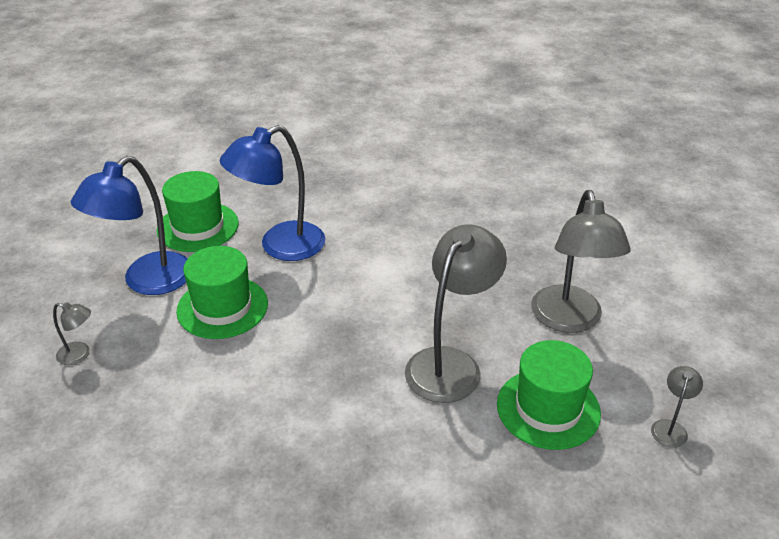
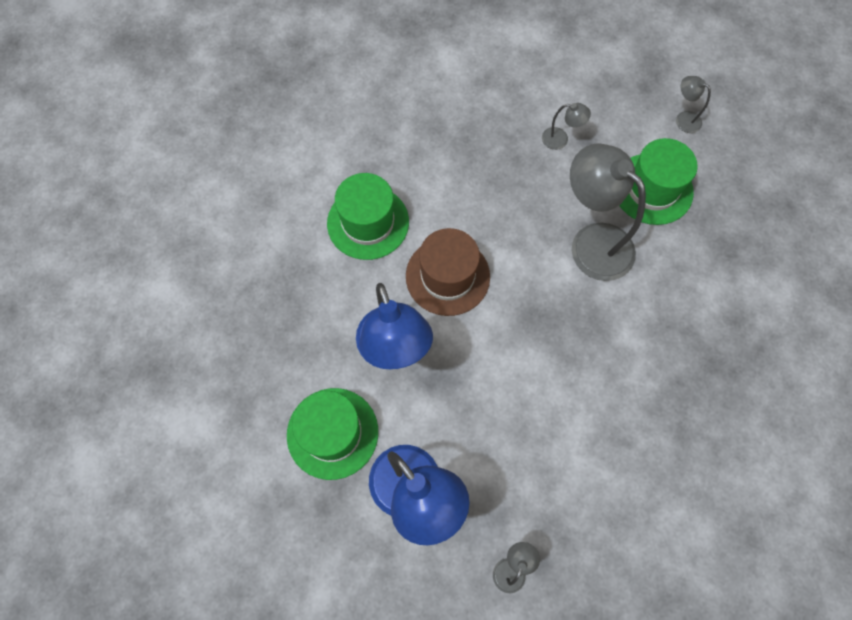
camera: 75 degrees left, 30 degrees up
green hat [176,246,268,339] -> green hat moved to [327,173,409,260]
grey lamp [531,190,631,333] -> grey lamp [542,103,591,150], size x0.44
none -> brown hat [406,228,490,316]

